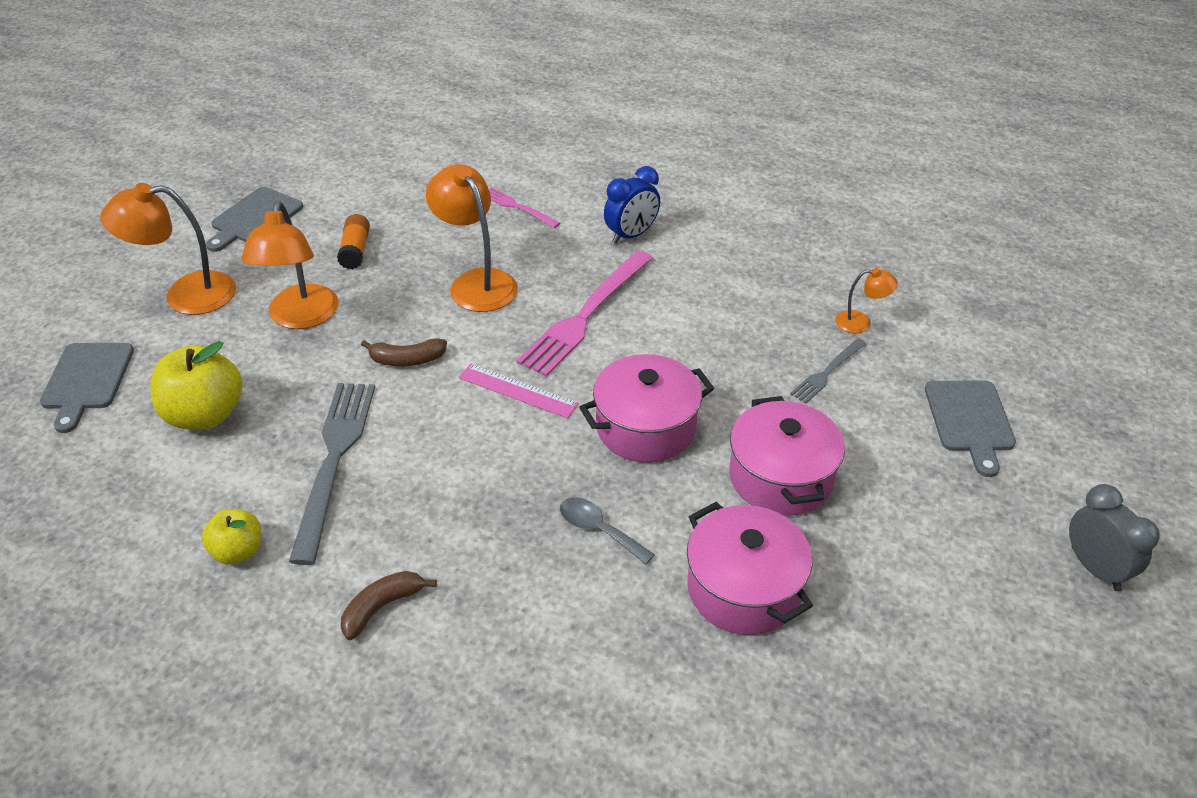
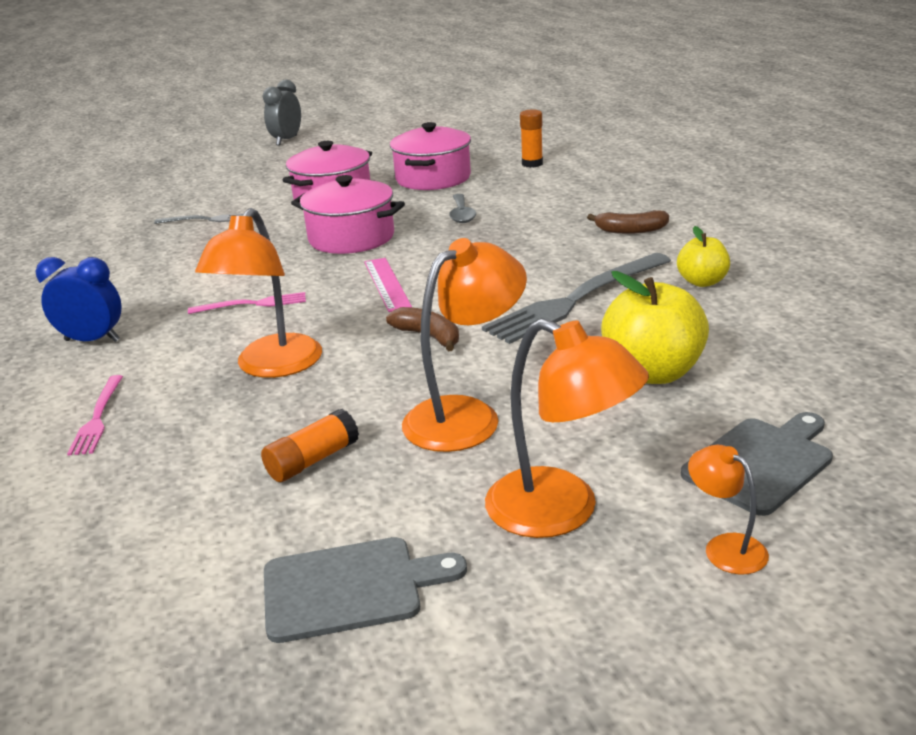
camera: 130 degrees left, 15 degrees down
pink fork [517,250,653,377] -> pink fork [188,292,306,314], size x0.51
orange lamp [835,268,898,333] -> orange lamp moved to [688,445,769,575]
grey cutting board [925,380,1016,477] -> none
none -> orange glue stick [520,109,543,168]

